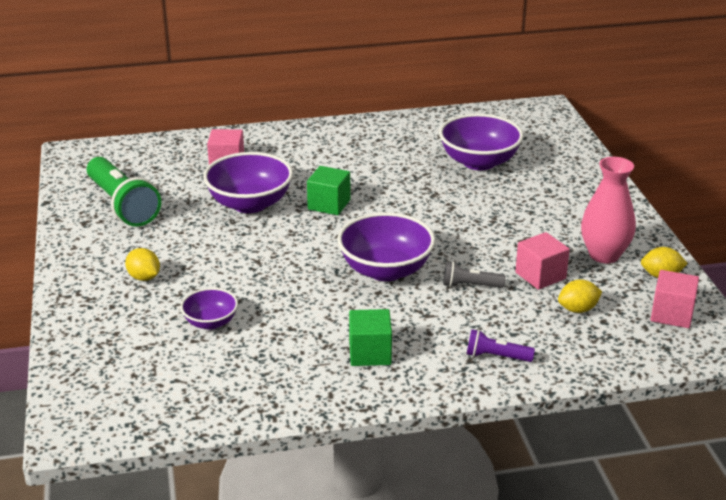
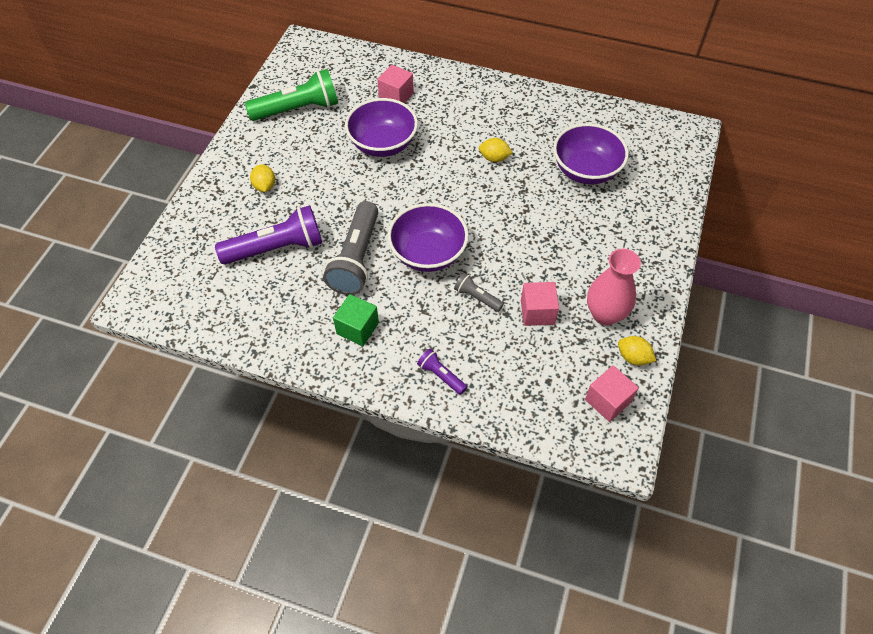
camera: 30 degrees right, 25 degrees up
green flashlight [87,157,161,227] -> green flashlight turned 105 degrees counterclockwise [245,69,338,121]
purple bowl [181,288,238,330] -> purple flashlight [215,205,322,264]
green cube [307,166,350,215] -> none
yellow lemon [558,279,602,313] -> yellow lemon moved to [479,138,513,162]
none -> grey flashlight [323,201,378,295]

